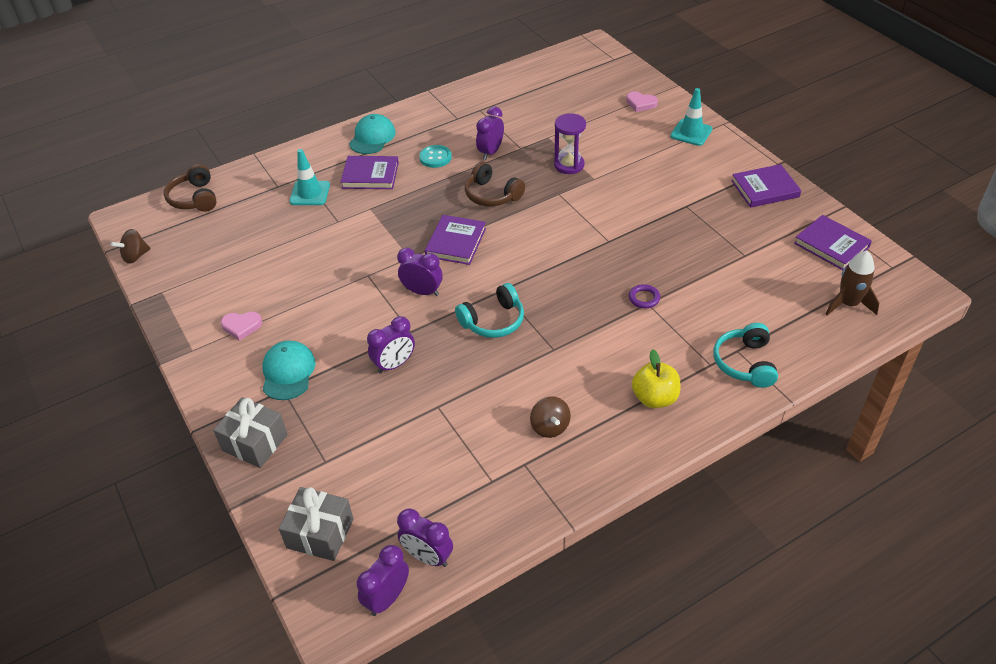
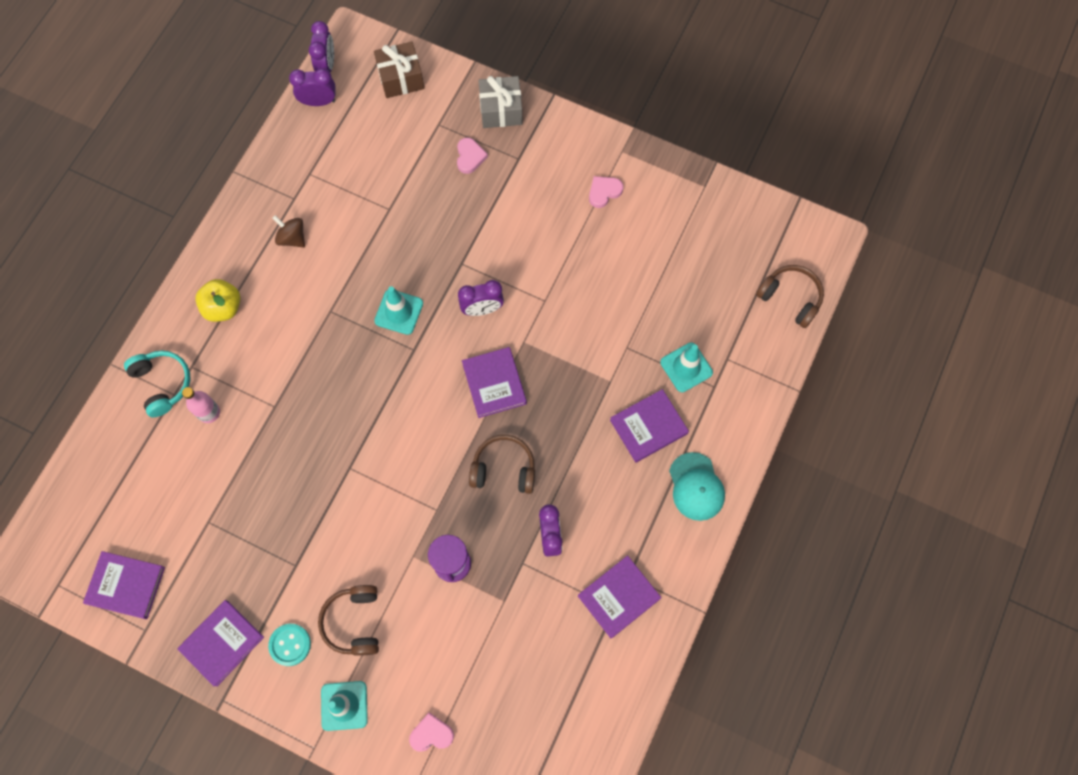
camera: 145 degrees right, 25 degrees up
brown spinning top [110,229,151,264] -> none
turquoise cap [263,341,316,400] -> none
grey gift [279,487,353,561] -> brown gift [374,41,424,98]
purple clock [367,316,415,374] -> none
turquoise button [419,145,452,168] -> turquoise button moved to [268,624,311,666]
turquoise headphones [455,283,524,338] -> turquoise traffic cone [374,286,423,335]
purple ring [629,284,660,308] -> none
brown rocket [826,251,879,315] -> none
none -> pink bottle [182,387,220,423]
none -> brown headphones [318,585,379,656]
none -> pink heart [457,137,488,174]
none -> purple book [578,555,661,639]

